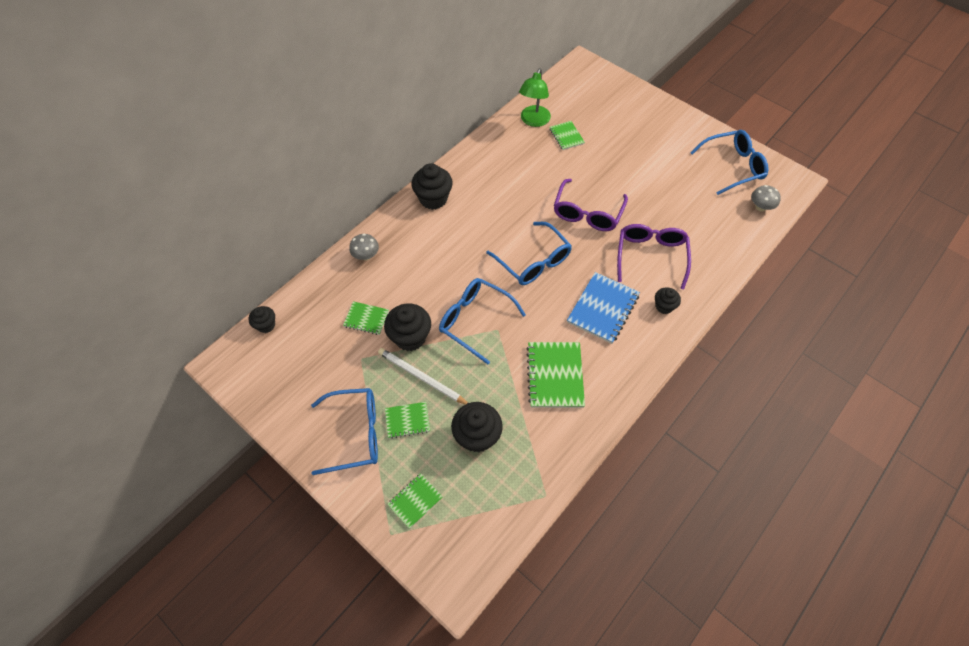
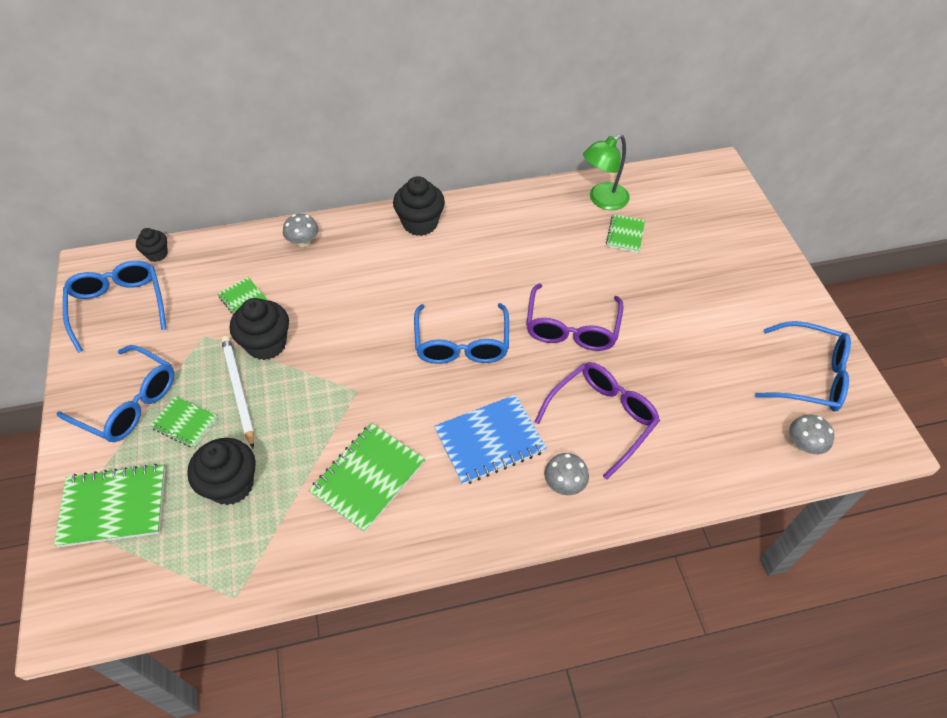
camera: 35 degrees right, 5 degrees down
green notebook [387,473,443,529] -> green notebook [54,464,165,547], size x1.73
blue glasses [439,278,526,364] -> blue glasses moved to [63,261,166,353]
purple glasses [554,179,628,231] -> purple glasses turned 45 degrees counterclockwise [526,283,624,351]
black cupcake [655,288,681,314] -> grey mushroom [544,453,589,495]

